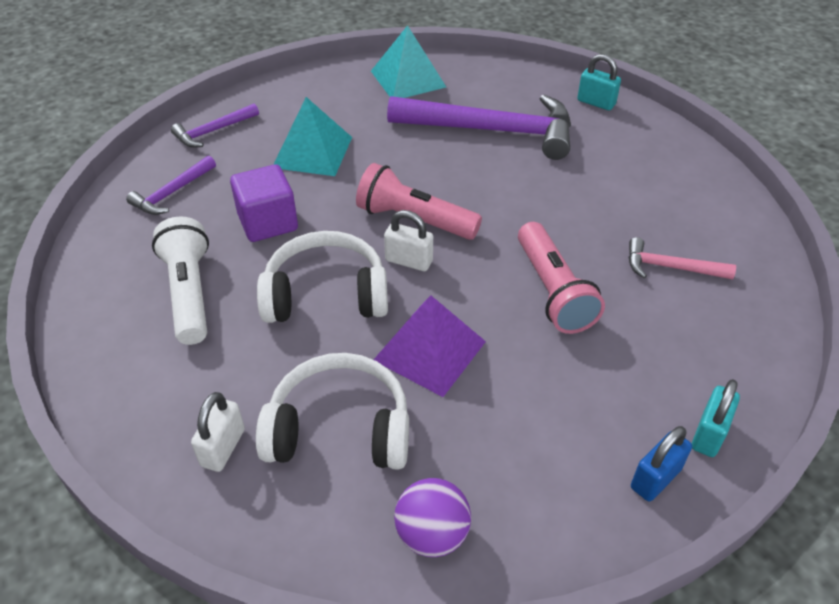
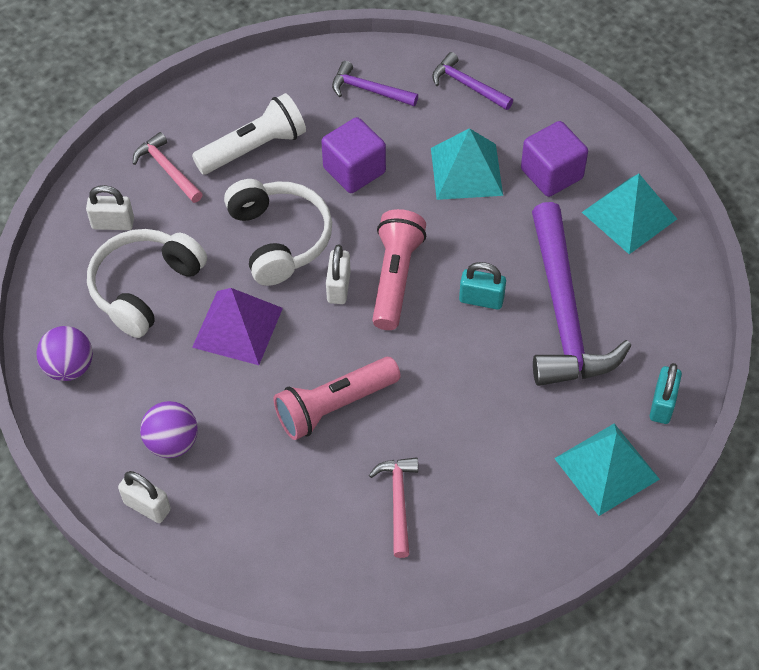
camera: 75 degrees right, 10 degrees up
white headphones [256,353,409,470] -> white headphones turned 135 degrees counterclockwise [87,229,207,338]
blue padlock [631,426,692,501] -> white padlock [118,471,171,523]
turquoise padlock [692,379,740,457] -> turquoise padlock moved to [459,262,506,310]
none -> pink hammer [133,132,203,203]
none -> purple ball [140,401,198,458]
none -> purple cube [521,121,588,197]
none -> turquoise pyramid [554,423,660,516]

